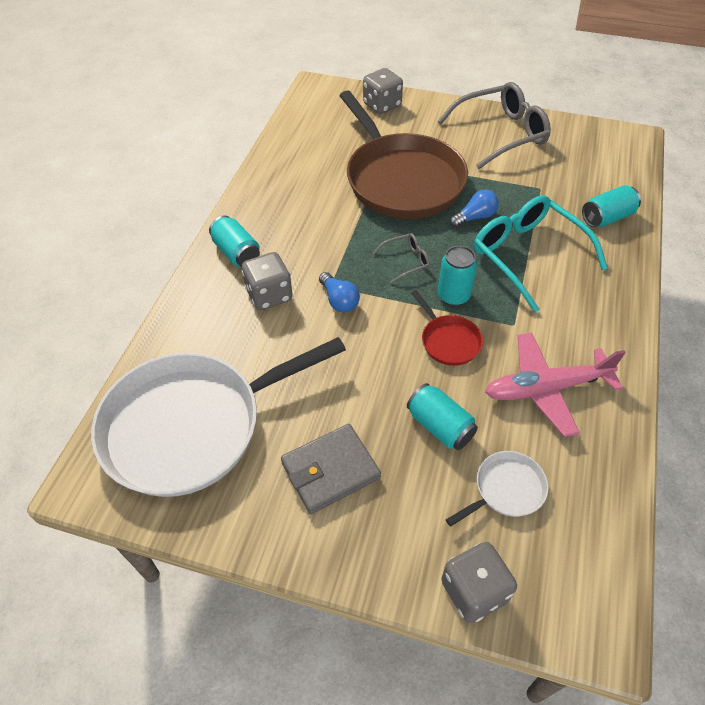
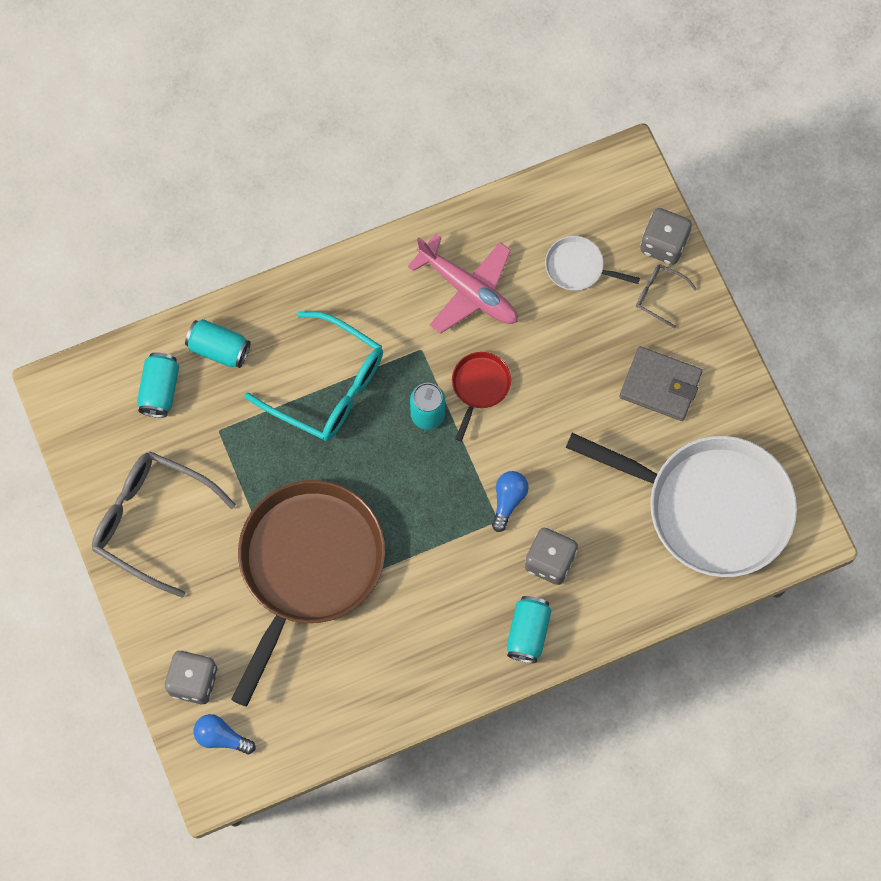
camera: 130 degrees left, 20 degrees up
grey glasses [372,233,430,284] -> grey glasses moved to [636,264,697,328]
turquoise can [407,383,478,450] -> turquoise can moved to [137,352,179,418]
blue light bulb [450,189,499,228] -> blue light bulb moved to [194,714,255,754]
turquoise glasses [474,195,608,312] -> turquoise glasses turned 75 degrees counterclockwise [244,312,383,441]

